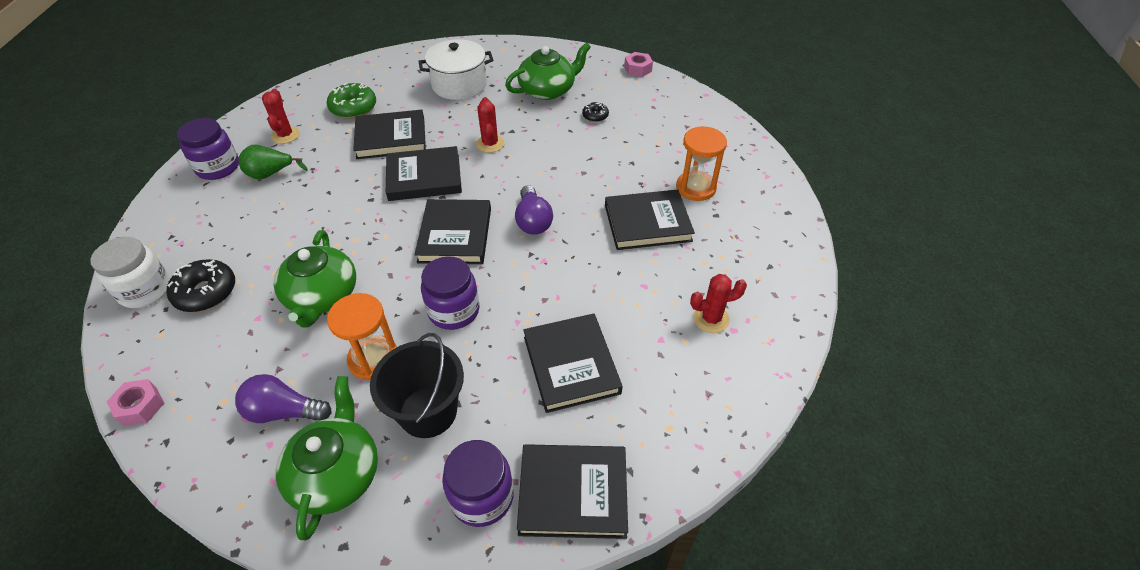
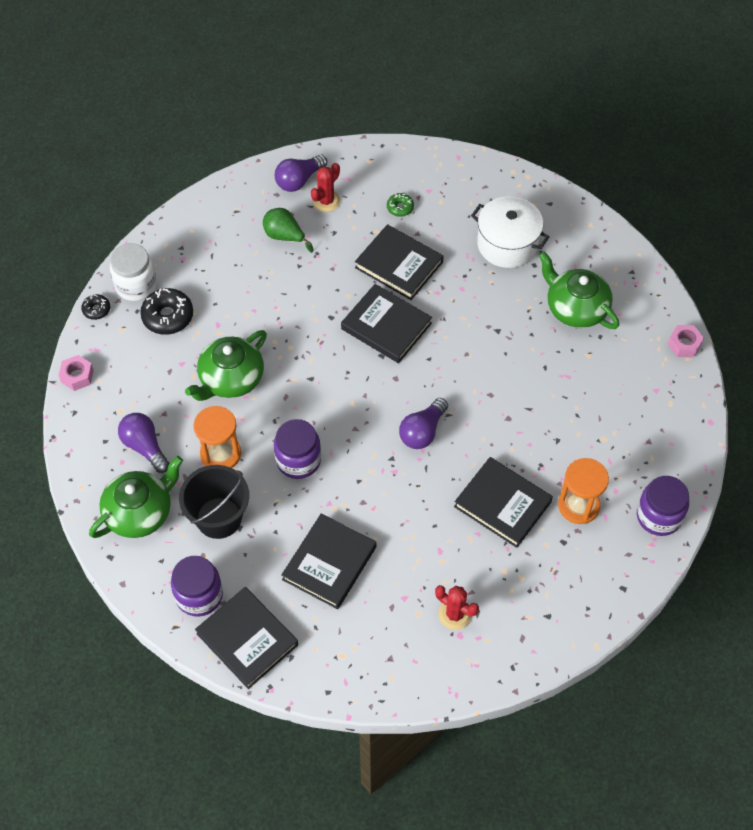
camera: 45 degrees right, 10 degrees up
purple jar [177,118,239,180] -> purple jar moved to [637,476,689,536]
green donut [327,83,376,119] -> green donut [387,193,414,217], size x0.55
black book [414,199,491,264] -> none
red cactus [476,97,504,153] -> none
green teapot [505,43,591,100] -> green teapot turned 150 degrees counterclockwise [538,251,619,329]
black donut [582,102,609,122] -> black donut moved to [81,294,111,320]
none -> purple light bulb [275,154,327,192]

